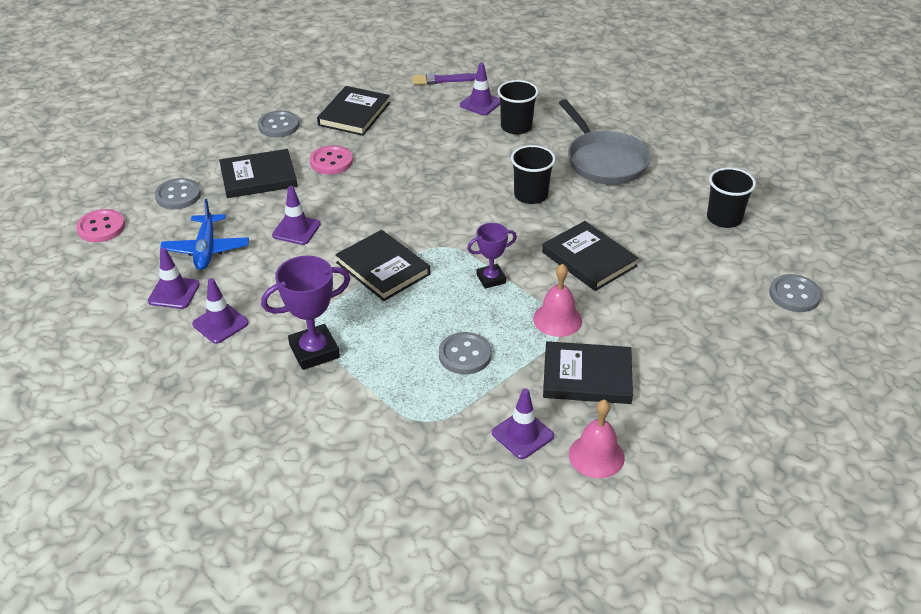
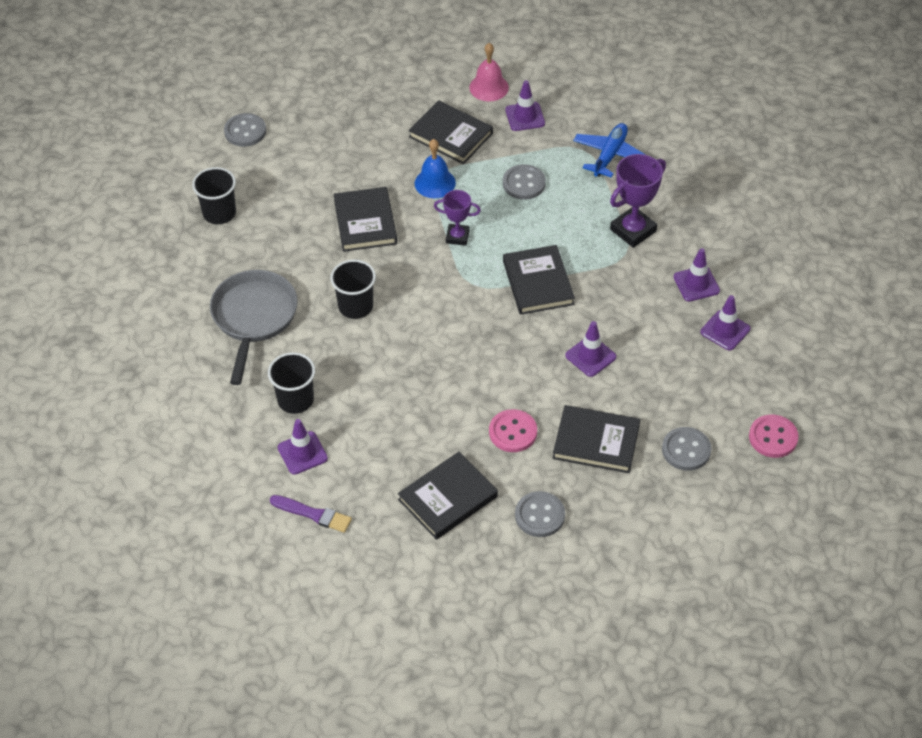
camera: 150 degrees left, 10 degrees up
blue plane [160,199,249,270] -> blue plane moved to [573,123,646,178]
purple trophy [261,256,350,370] -> purple trophy turned 45 degrees counterclockwise [610,154,666,248]
pink bell [533,264,582,337] -> blue bell [415,139,456,198]

